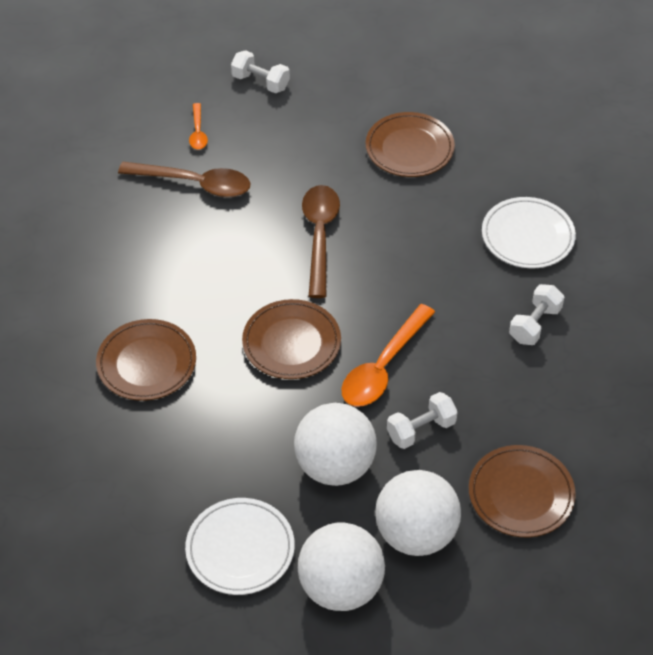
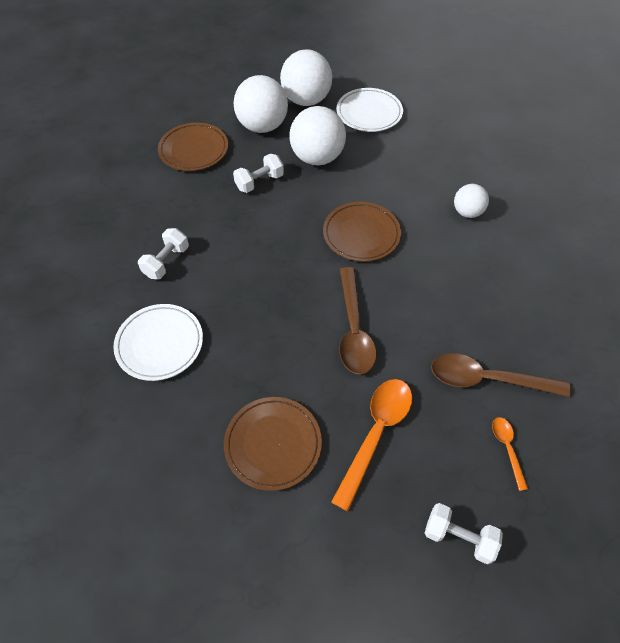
camera: 175 degrees right, 5 degrees up
brown plate [96,319,196,401] -> white ball [454,184,489,218]
orange spoon [341,304,435,407] -> orange spoon moved to [331,379,412,511]

